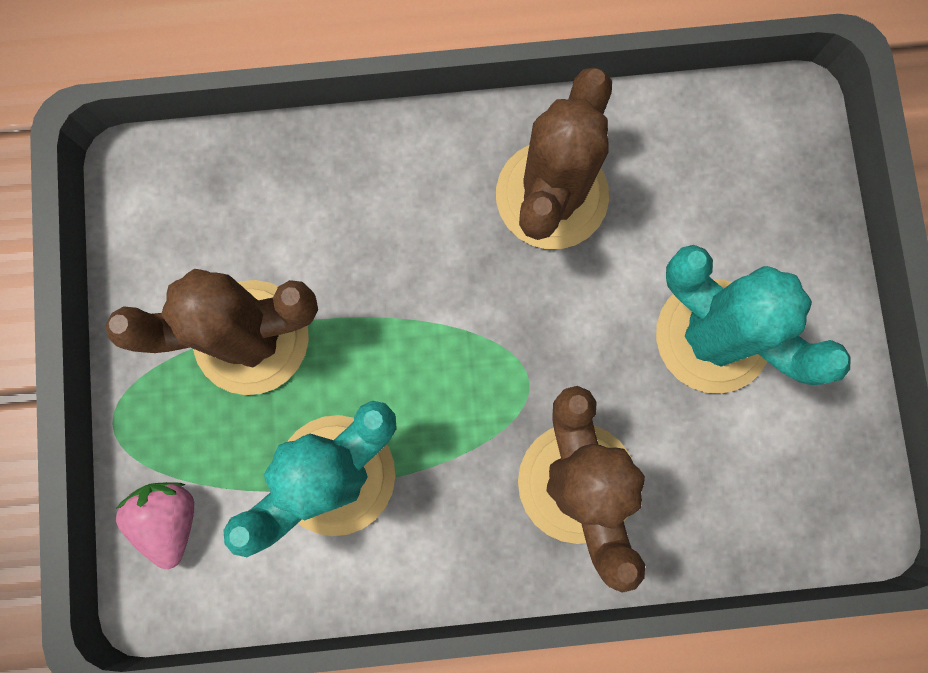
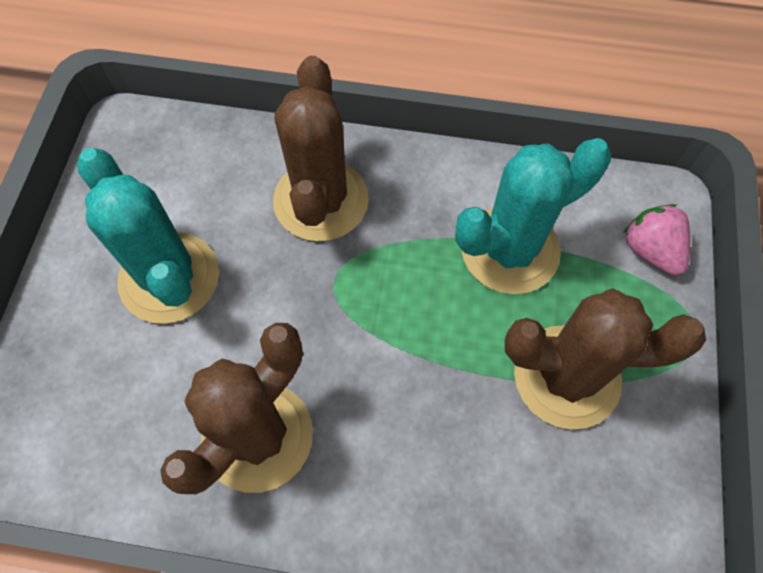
camera: 165 degrees left, 15 degrees down
pink strawberry [116,482,194,569] -> pink strawberry turned 150 degrees clockwise [624,204,690,275]

